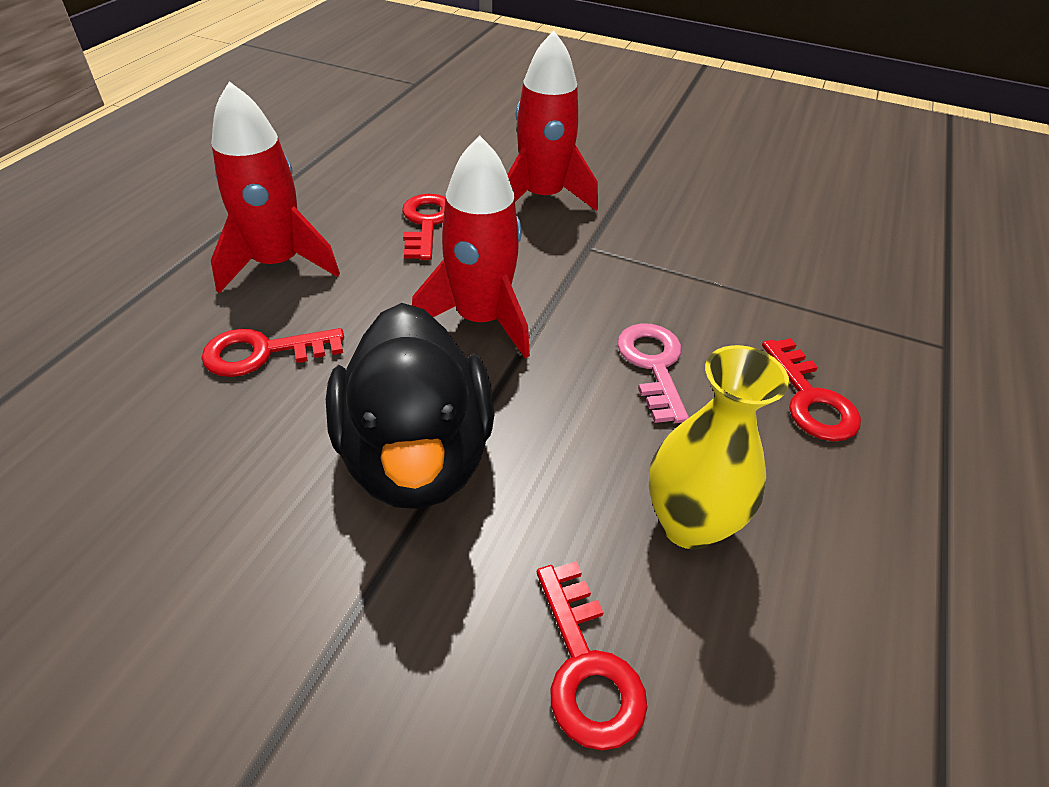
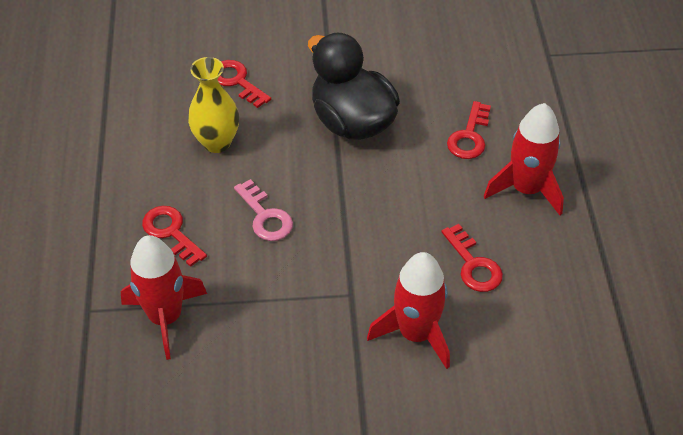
camera: 155 degrees right, 5 degrees up
red key [201,328,344,377] -> red key turned 150 degrees clockwise [447,101,491,159]
red rocket [412,135,530,359] -> red rocket moved to [121,235,207,360]

